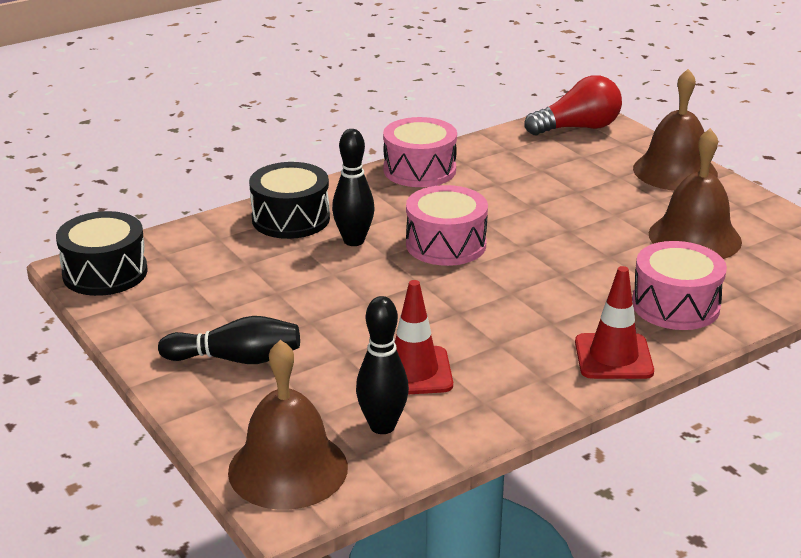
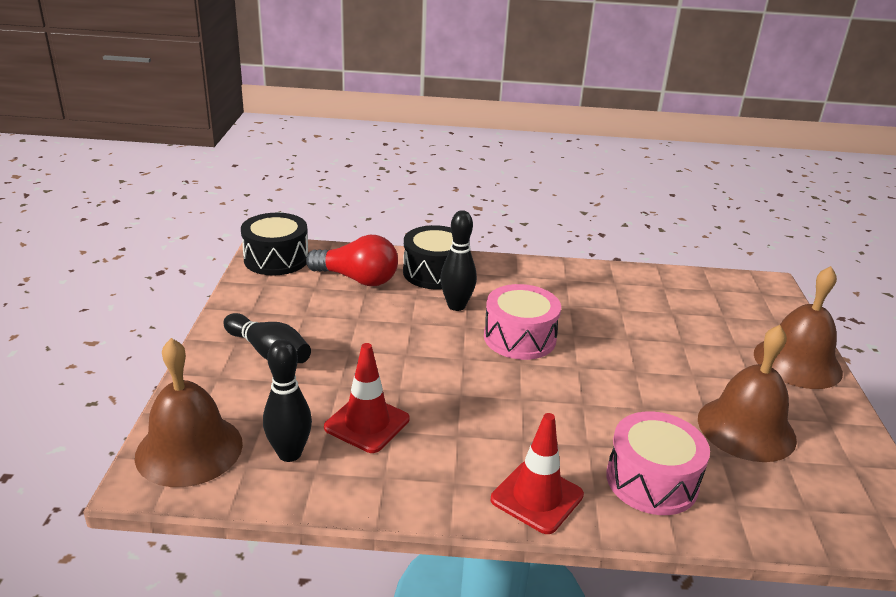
camera: 35 degrees right, 0 degrees up
pink drum [383,117,457,187] -> none
red light bulb [524,75,622,135] -> red light bulb moved to [306,235,398,286]

